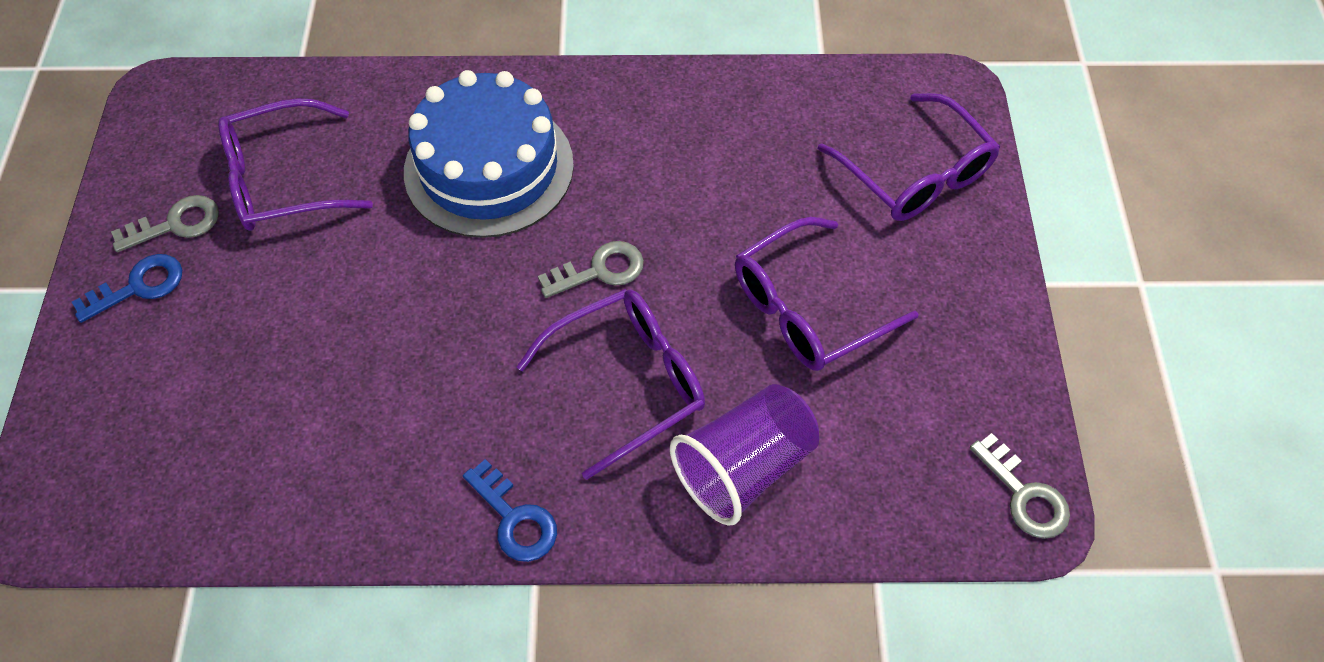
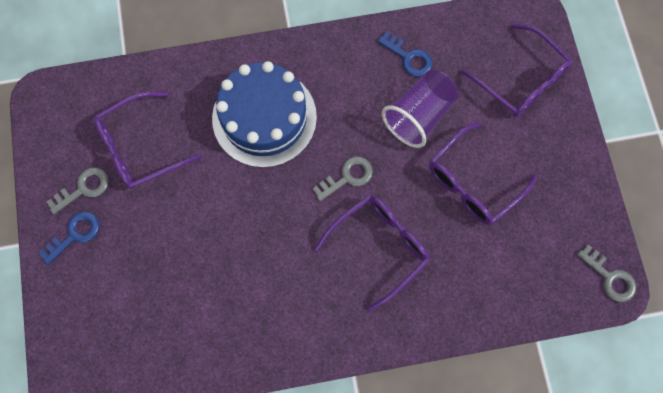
camera: 10 degrees left, 15 degrees up
blue key [463,459,557,562] -> blue key moved to [377,31,432,77]
purple cup [670,384,819,526] -> purple cup moved to [382,70,458,148]

